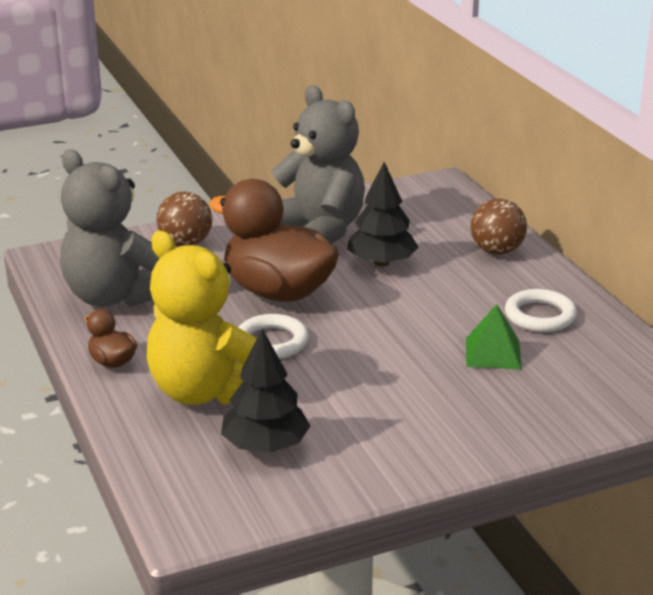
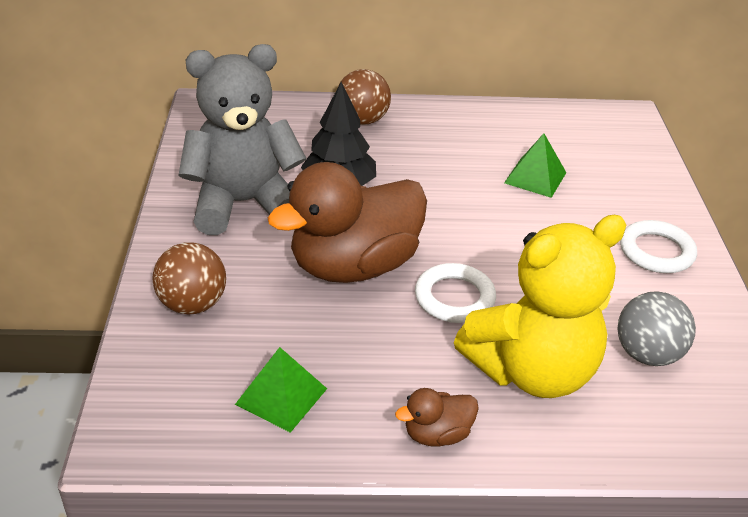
camera: 70 degrees left, 10 degrees up
grey teddy bear [60,150,160,307] -> green pyramid [235,347,327,433]
black tree [221,328,310,453] -> grey ball [617,291,696,366]
white ring [505,289,577,332] -> white ring moved to [620,220,697,273]

